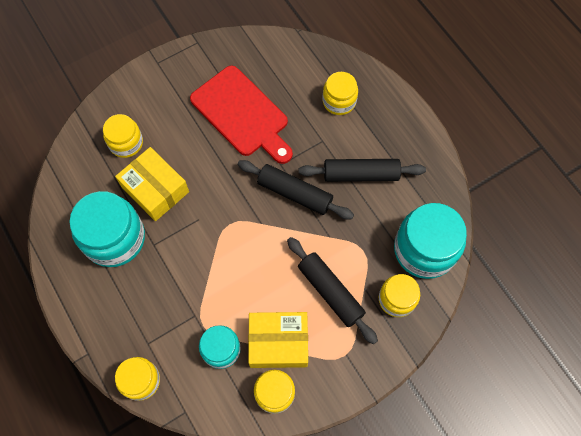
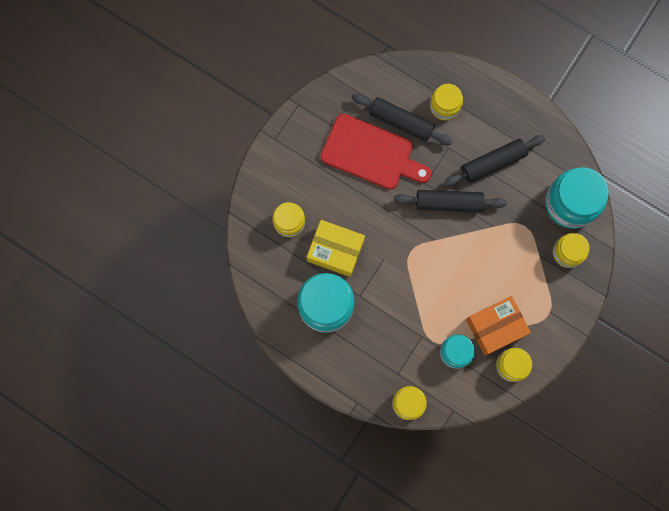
camera: 25 degrees left, 10 degrees up
yellow box [248,312,308,368] -> orange box [466,296,531,356]
black rolling pin [287,237,378,344] -> black rolling pin moved to [351,94,453,145]

